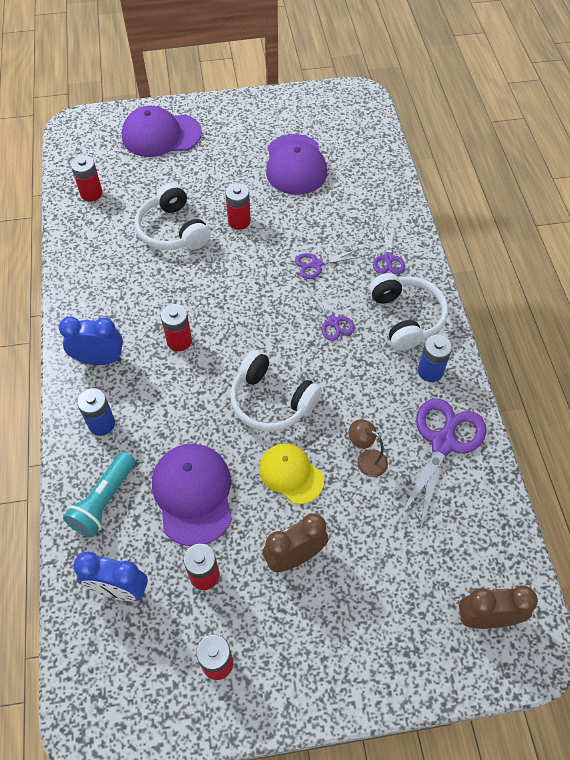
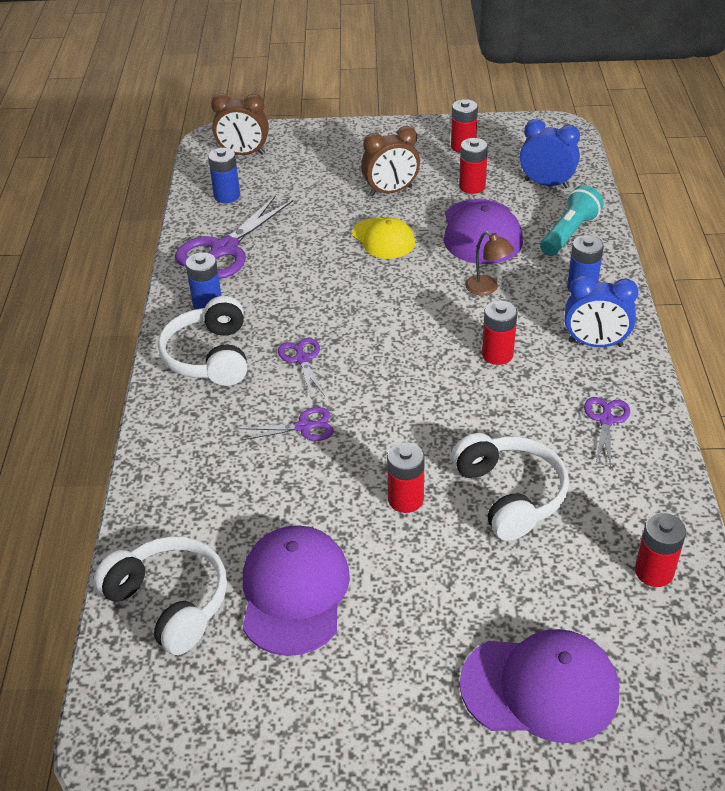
camera: 170 degrees left, 15 degrees down
white headphones [230,350,322,432] -> white headphones moved to [94,536,227,655]
brown lamp [349,419,388,477] -> brown lamp moved to [465,231,514,296]
purple scissors [373,224,405,274] -> purple scissors moved to [584,397,630,466]
none -> blue battery [208,148,240,203]

